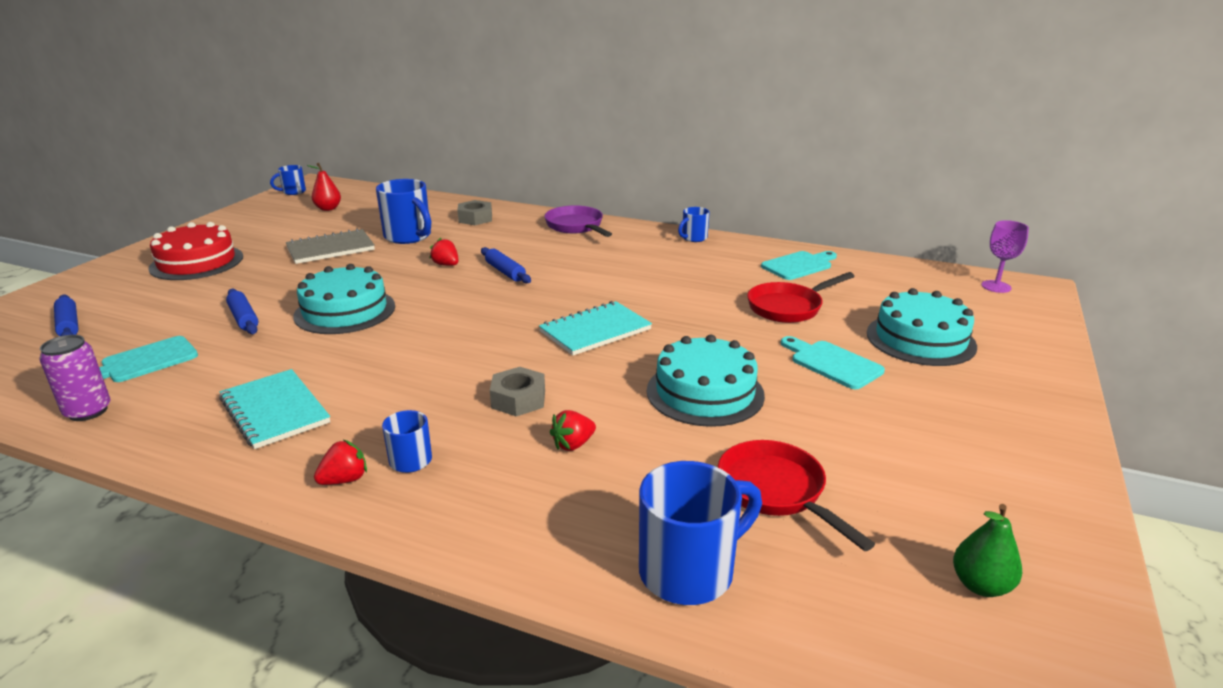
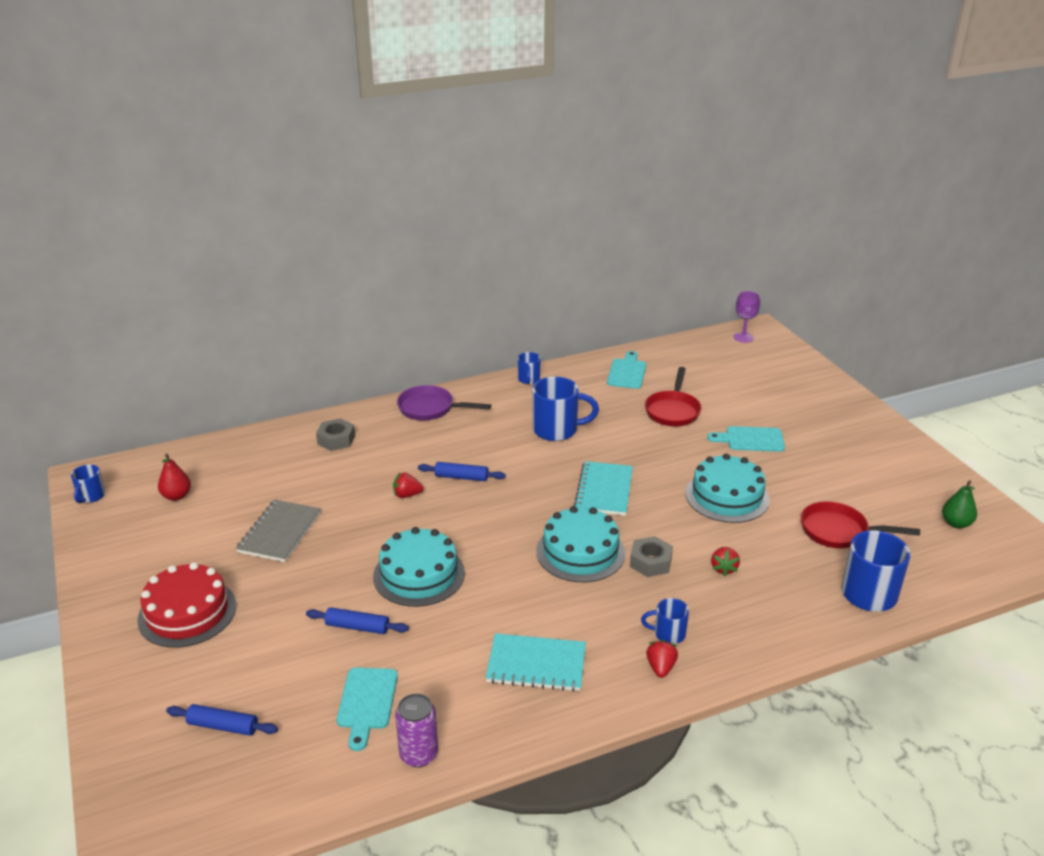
camera: 45 degrees left, 5 degrees up
blue mug [376,179,431,244] -> blue mug moved to [532,377,599,441]
turquoise cake [867,288,977,366] -> turquoise cake moved to [536,506,625,582]

